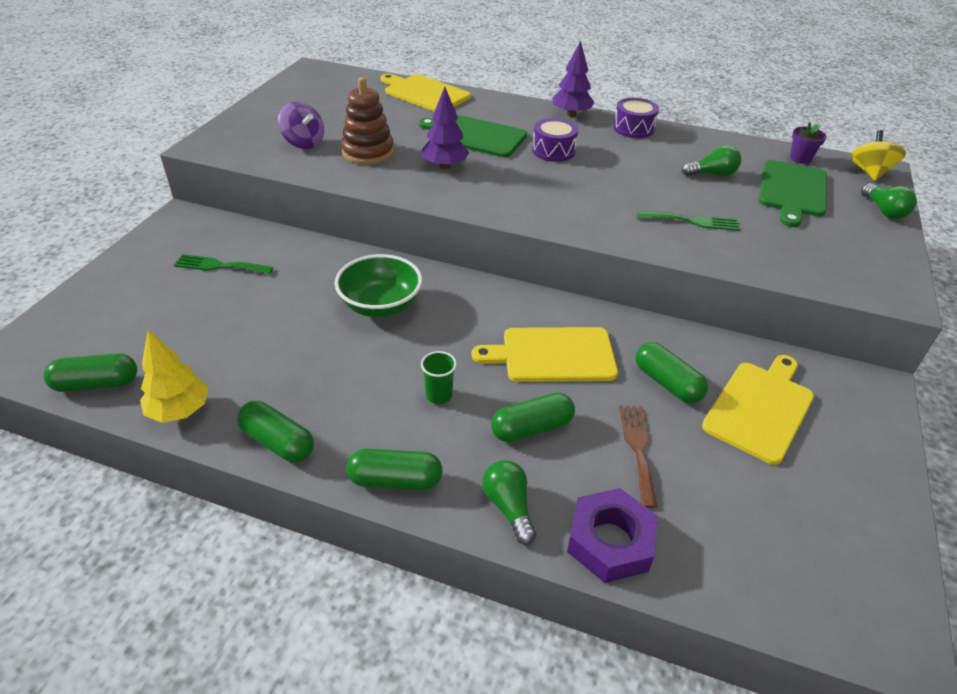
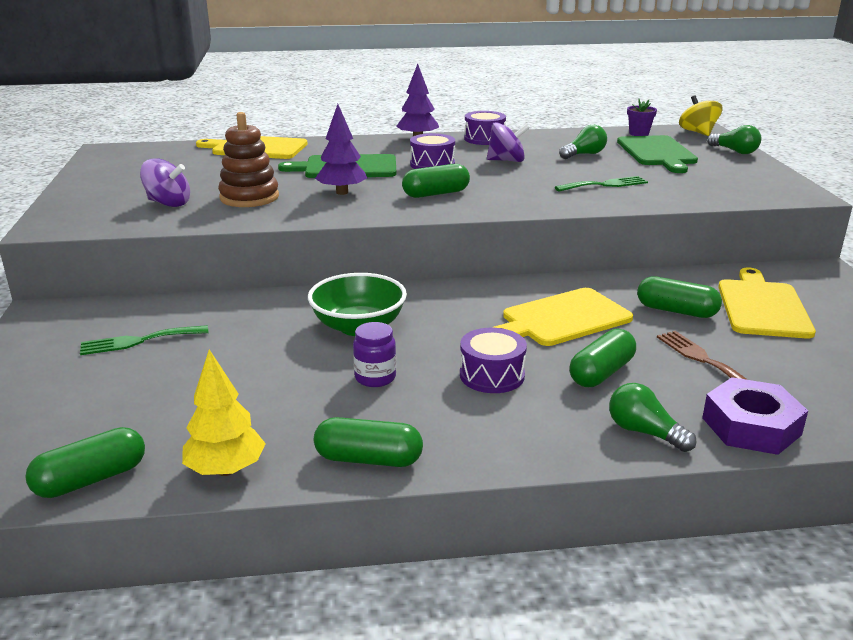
camera: 25 degrees left, 15 degrees down
green capsule [346,448,443,490] -> green capsule moved to [402,164,470,198]
green cup [421,351,457,404] -> purple drum [460,328,527,393]
none -> purple jar [353,322,396,387]
none -> purple spinning top [487,122,530,162]

